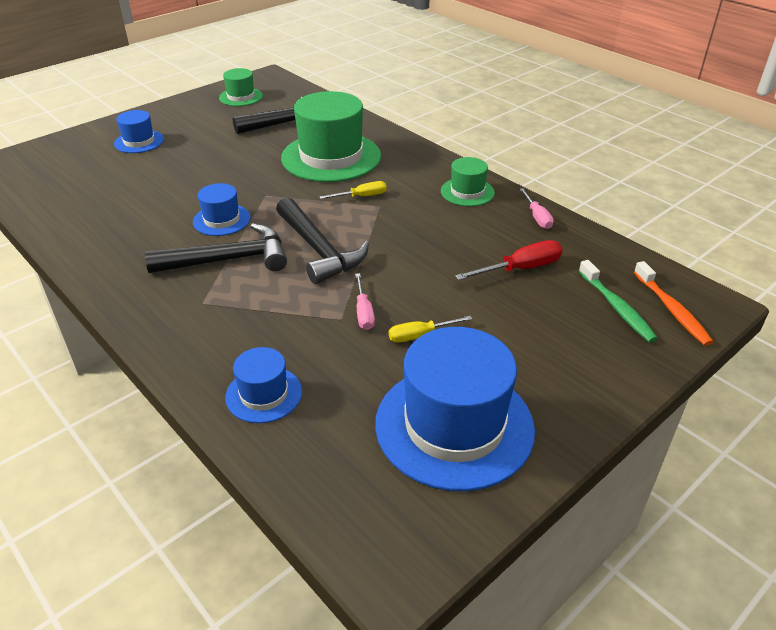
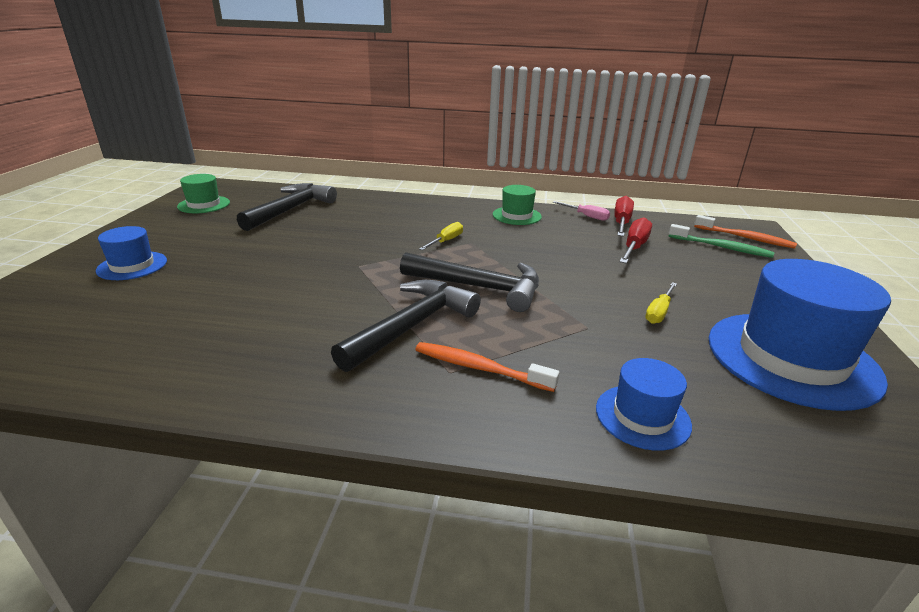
camera: 40 degrees left, 10 degrees down
blue hat [193,183,251,236] -> none
green hat [281,91,381,182] -> none
pink screwdriver [355,273,375,330] -> none
none -> orange toothbrush [415,342,559,392]
none -> red screwdriver [614,196,634,236]

